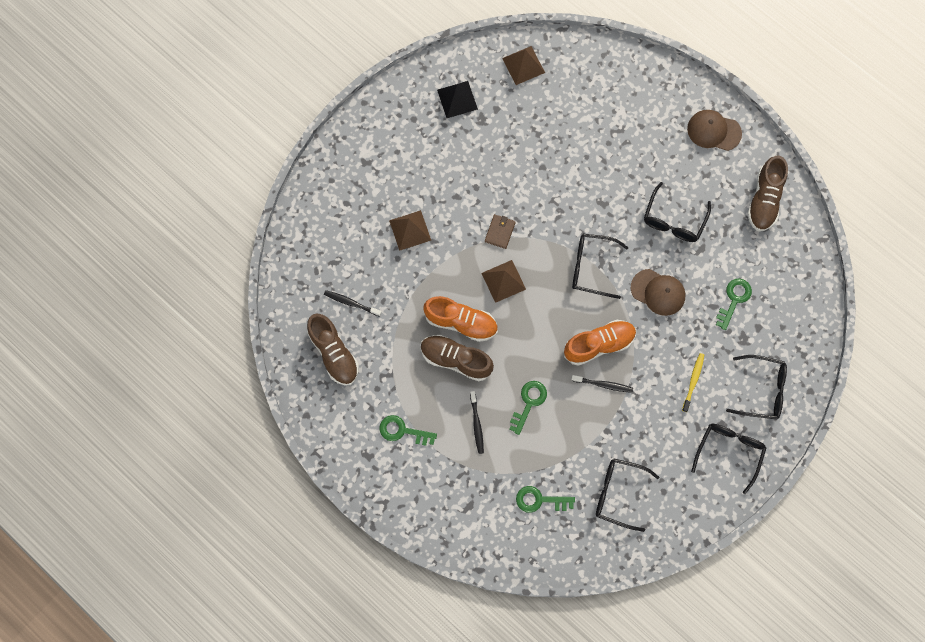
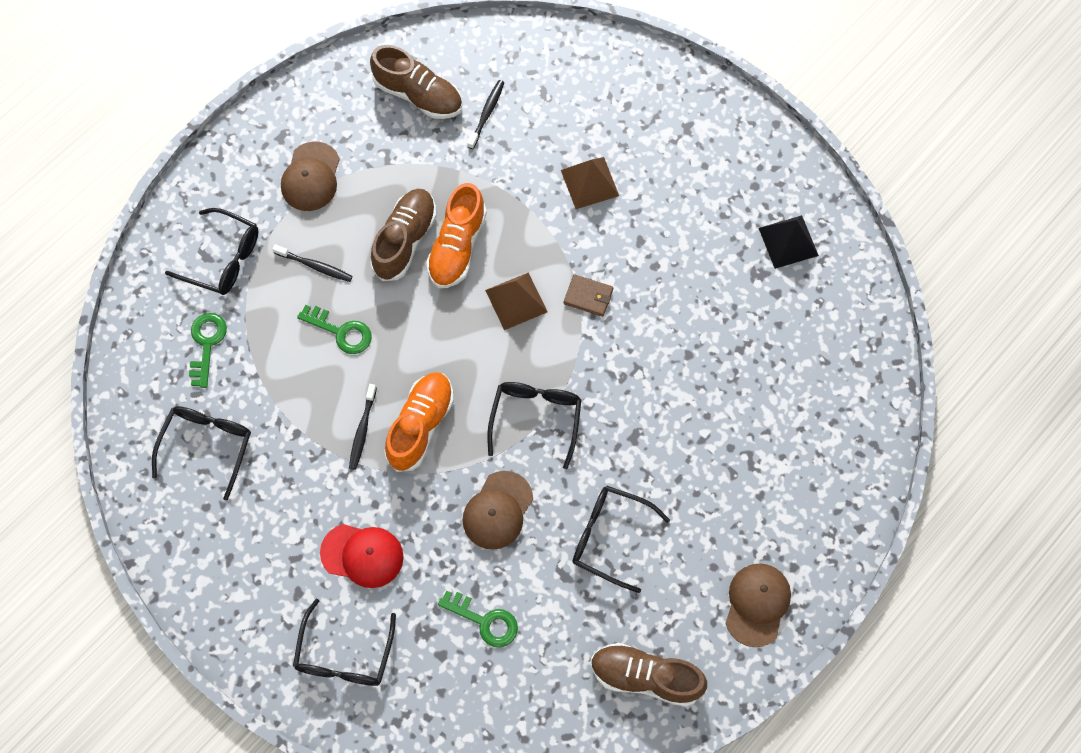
camera: 90 degrees right, 5 degrees down
brown shoe [307,314,359,386] -> brown shoe turned 120 degrees counterclockwise [370,45,462,119]
green key [380,415,437,446] -> brown cap [281,141,340,211]
black toothbrush [470,391,484,454] -> black toothbrush turned 150 degrees counterclockwise [272,244,352,282]
brown pyramid [502,46,545,85] -> none
orange shoe [564,320,636,366] -> orange shoe turned 135 degrees counterclockwise [385,372,454,472]
yellow toothbrush [682,353,704,412] -> red cap [320,524,404,588]
black glasses [691,424,766,494] -> black glasses moved to [165,208,259,295]

